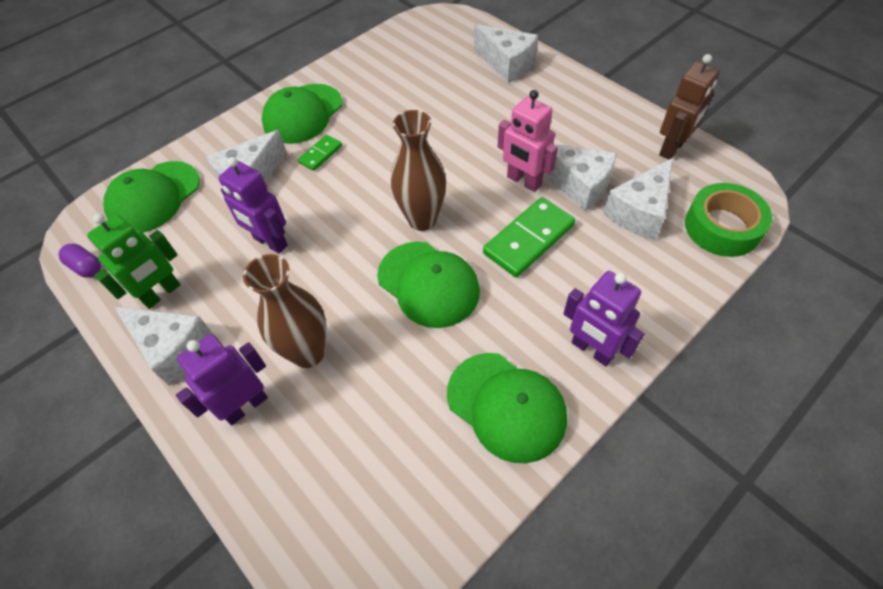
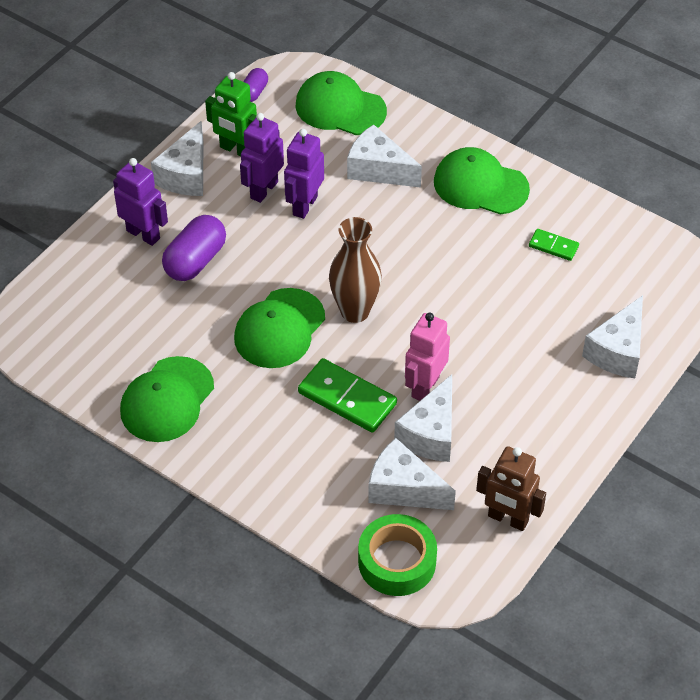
camera: 75 degrees right, 5 degrees down
brown vase [243,254,327,368] -> purple capsule [162,215,226,281]
green domino [298,135,342,171] -> green domino moved to [529,229,579,261]
purple robot [563,271,645,366] -> purple robot moved to [240,113,284,203]

